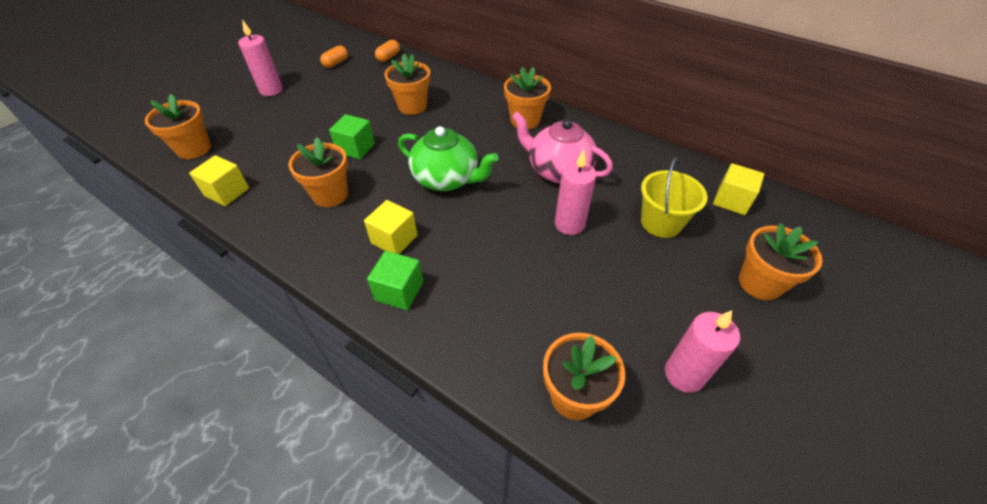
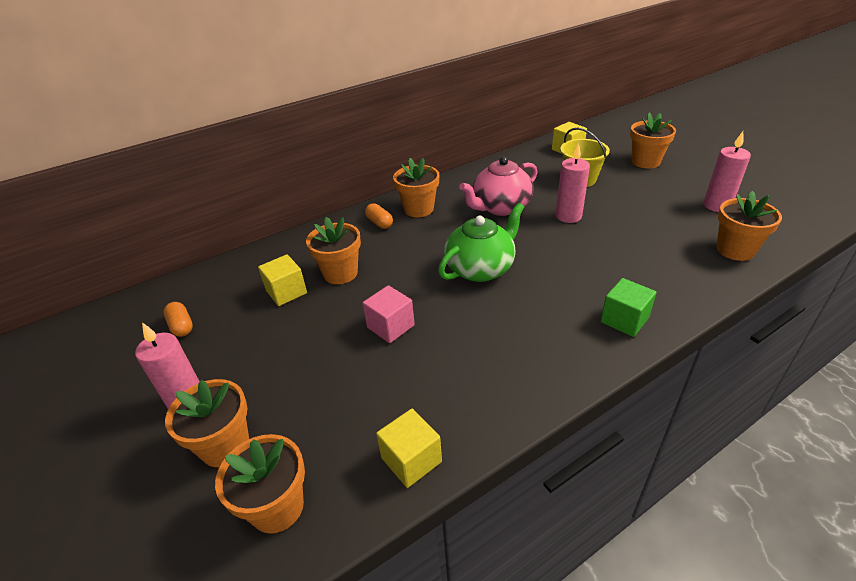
camera: 65 degrees left, 10 degrees down
orange flower pot [288,137,348,207] -> orange flower pot moved to [165,379,249,467]
green cube [329,114,375,159] -> pink cube [363,285,415,343]
yellow cube [364,200,418,254] -> yellow cube moved to [258,254,307,306]
orange capsule [375,40,400,62] -> orange capsule moved to [365,203,393,229]

